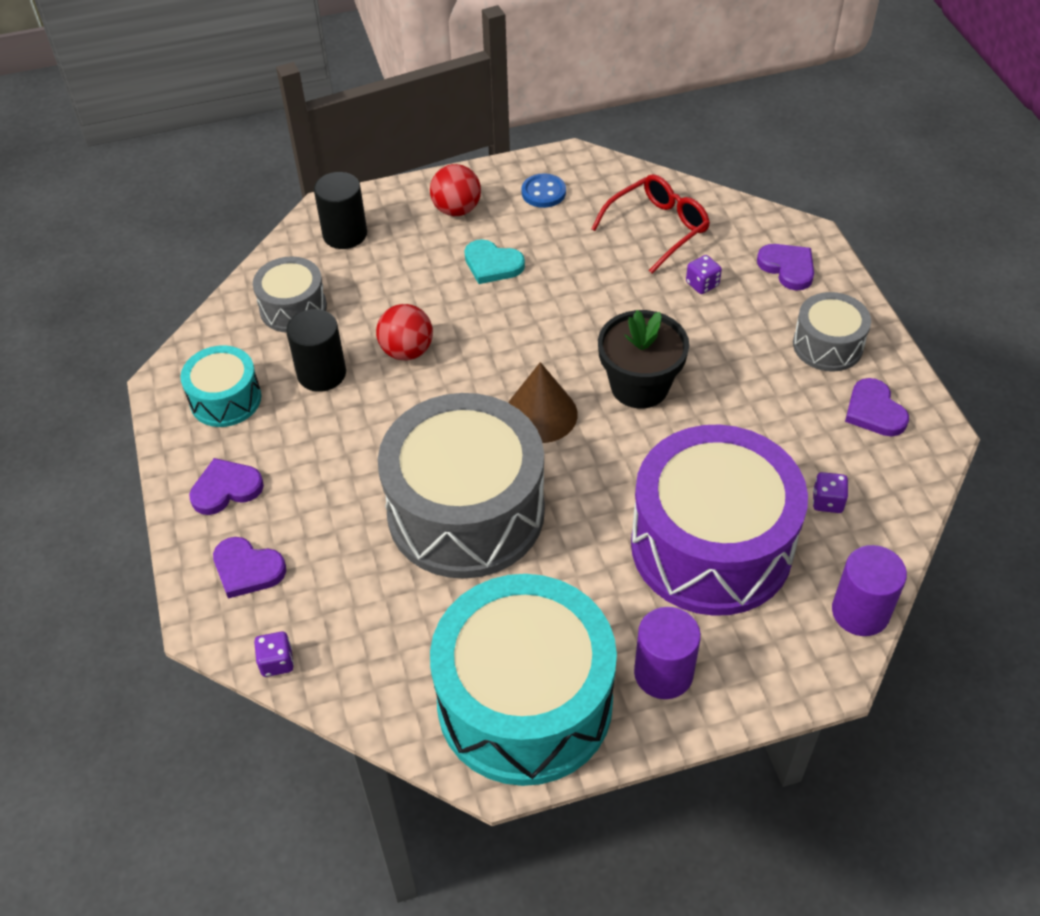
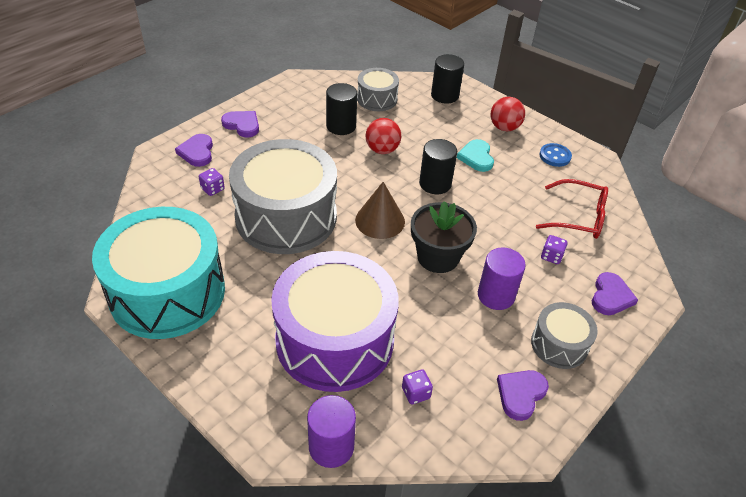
camera: 55 degrees right, 5 degrees down
turquoise drum [180,345,261,427] -> none
purple dice [254,631,294,677] -> purple dice moved to [199,168,225,196]
purple cylinder [634,607,701,699] -> purple cylinder moved to [478,247,526,310]
none -> black cylinder [419,139,457,194]

